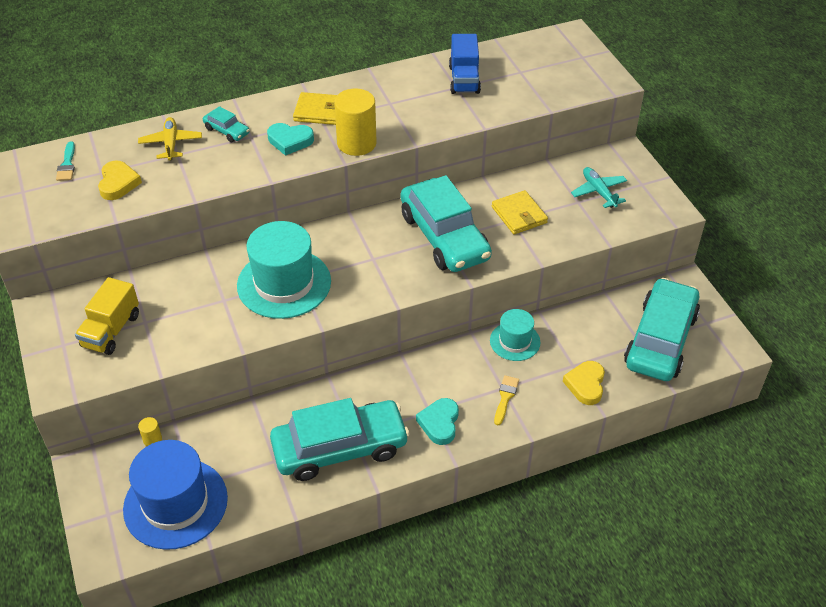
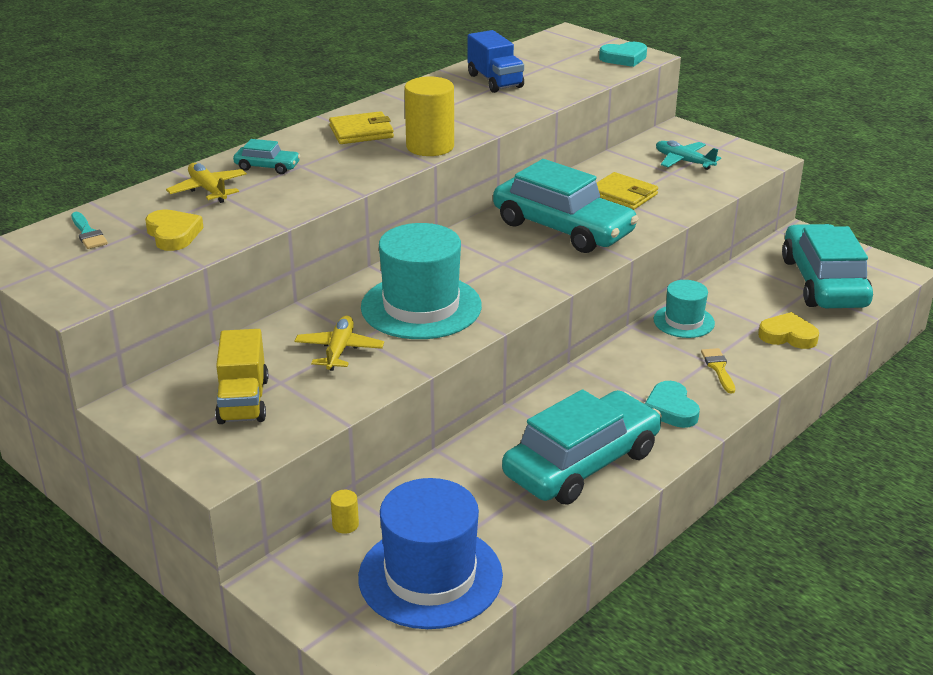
camera: 25 degrees left, 15 degrees down
turquoise heart [267,123,314,156] -> turquoise heart moved to [599,42,647,67]
yellow heart [563,361,605,405] -> yellow heart turned 120 degrees clockwise [758,312,819,349]
none -> yellow plane [295,316,384,371]

